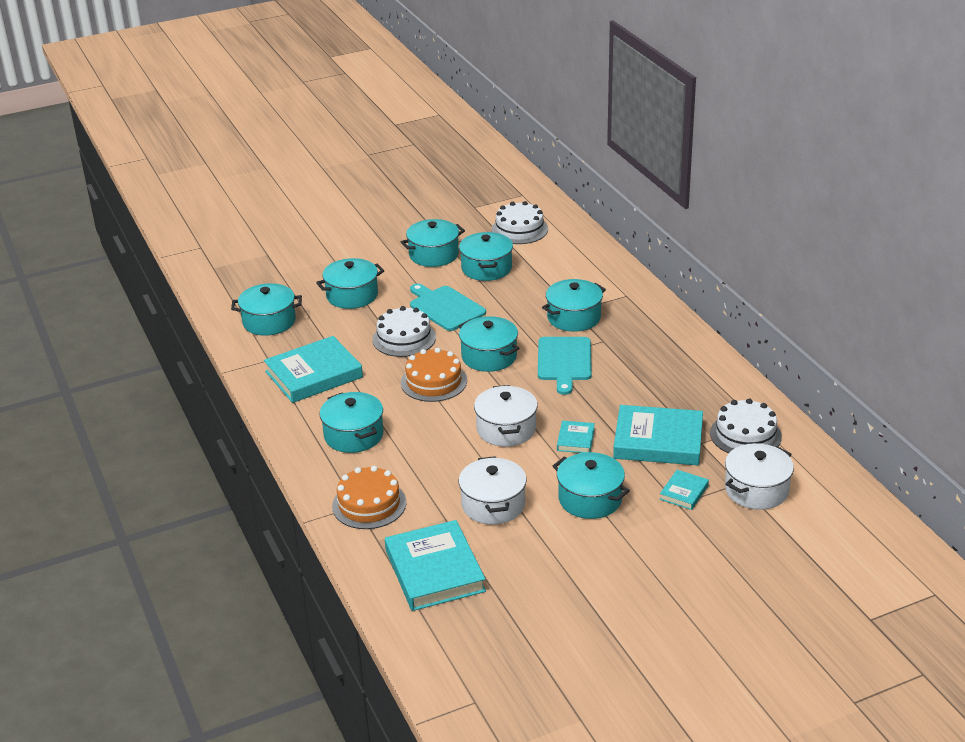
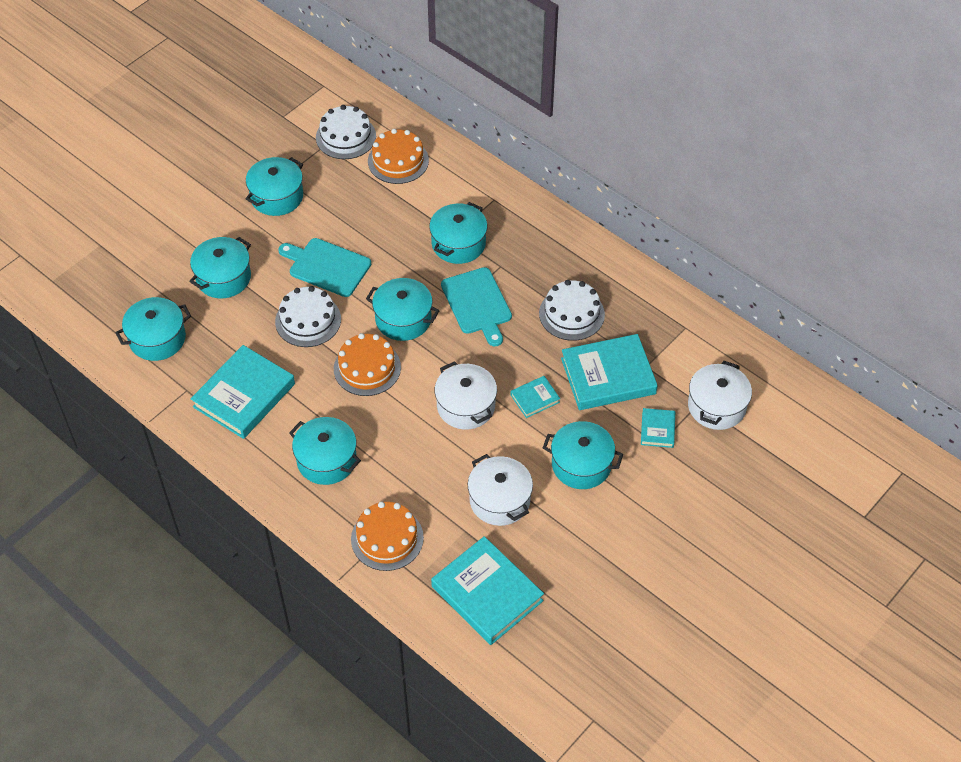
camera: 25 degrees left, 20 degrees up
turquoise pot [459,232,513,281] -> none
turquoise book [557,421,595,453] -> turquoise book turned 75 degrees clockwise [511,376,560,418]
white cake [710,398,782,453] -> white cake moved to [539,280,605,341]
none -> orange cake [368,129,429,184]

